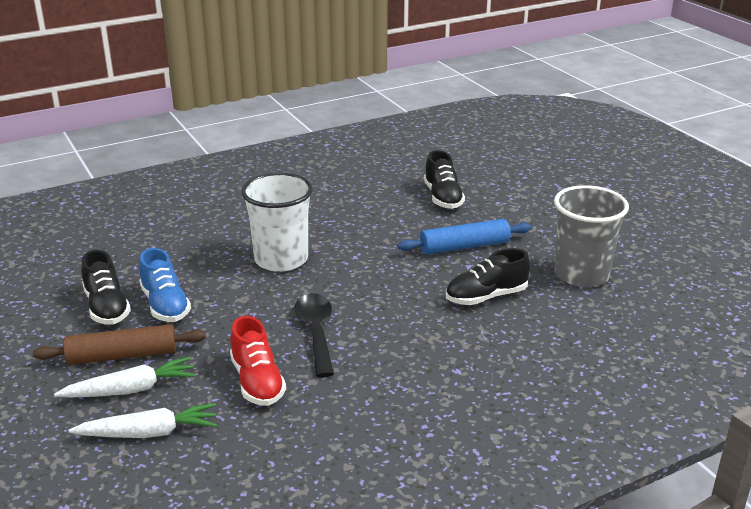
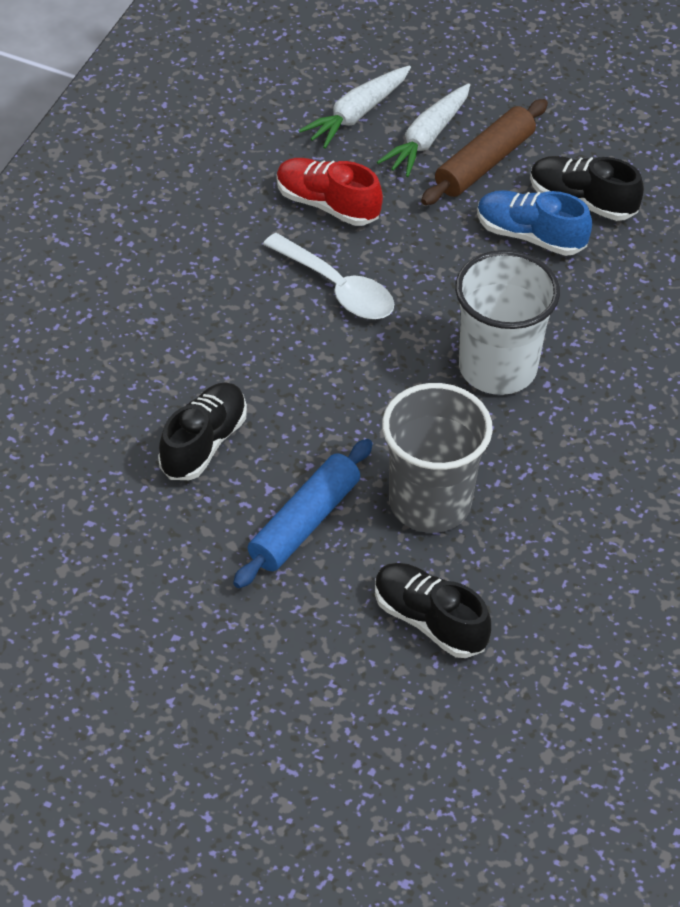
camera: 140 degrees right, 20 degrees up
black spoon [295,293,334,377] -> white spoon [263,233,394,319]
grey cup [554,185,629,287] -> grey cup moved to [382,383,493,533]

